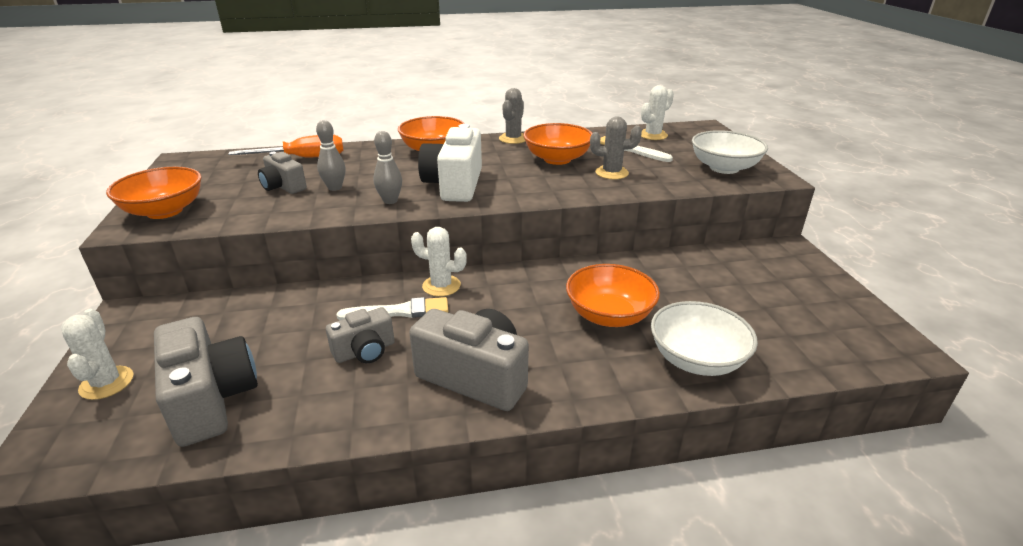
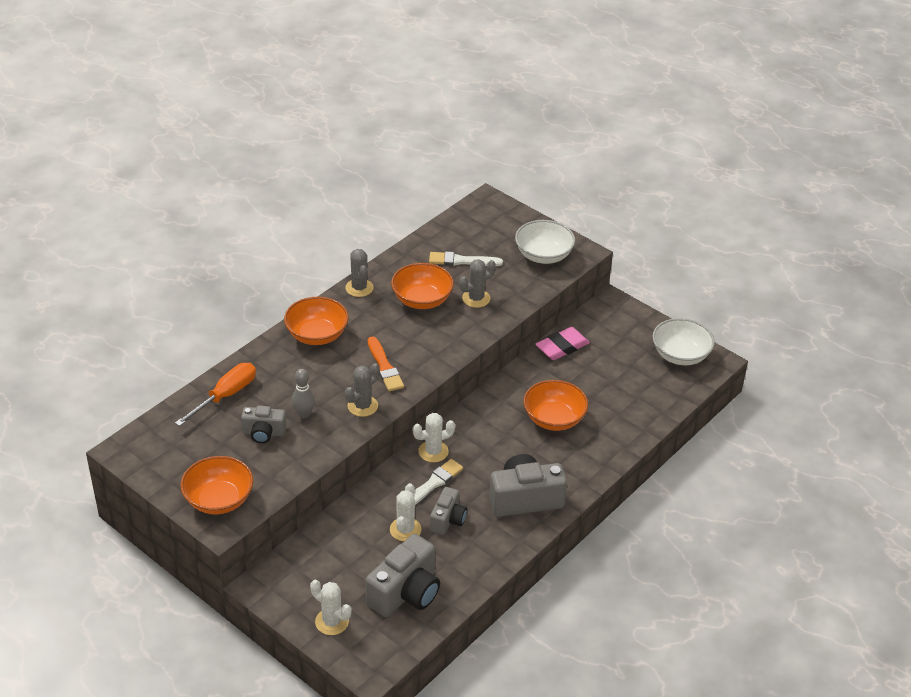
camera: 40 degrees left, 10 degrees up
grey camera [154,317,258,447] -> grey camera turned 105 degrees clockwise [365,534,440,617]
grey bowling pin [373,131,402,204] -> grey cactus [345,363,380,417]
white camera [418,124,482,202] -> orange brush [368,336,404,391]
white cactus [641,85,674,140] -> white cactus moved to [390,483,421,542]
white bowl [651,301,758,376] -> white bowl moved to [652,318,715,365]
none -> pink eraser [535,327,590,360]

